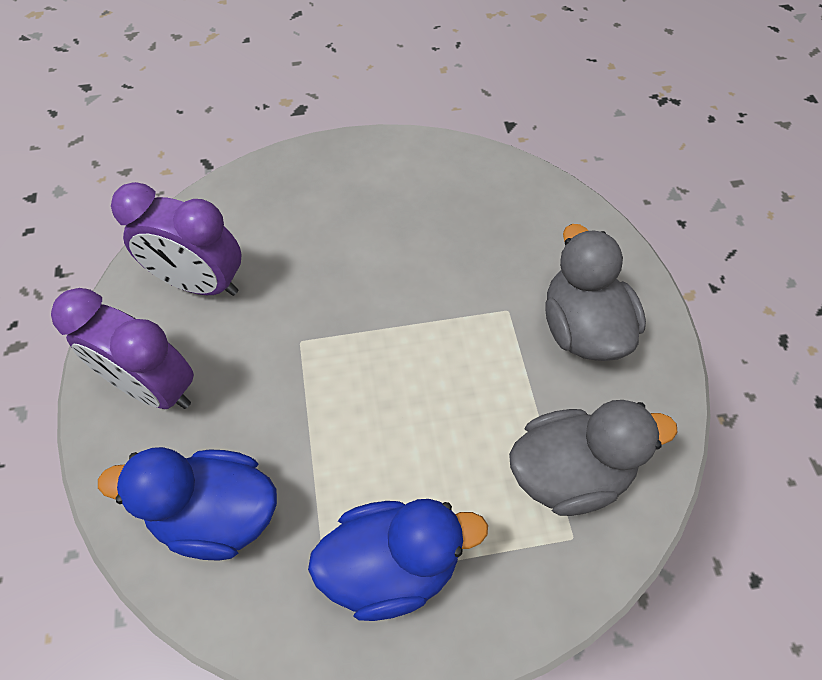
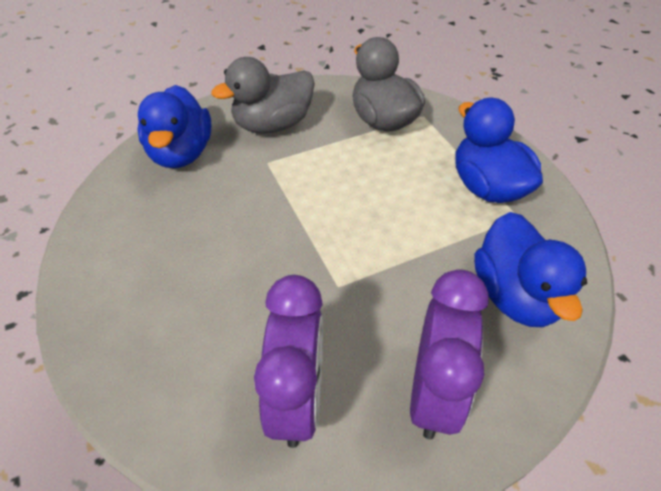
camera: 105 degrees left, 10 degrees down
none -> blue duck [138,85,211,168]

